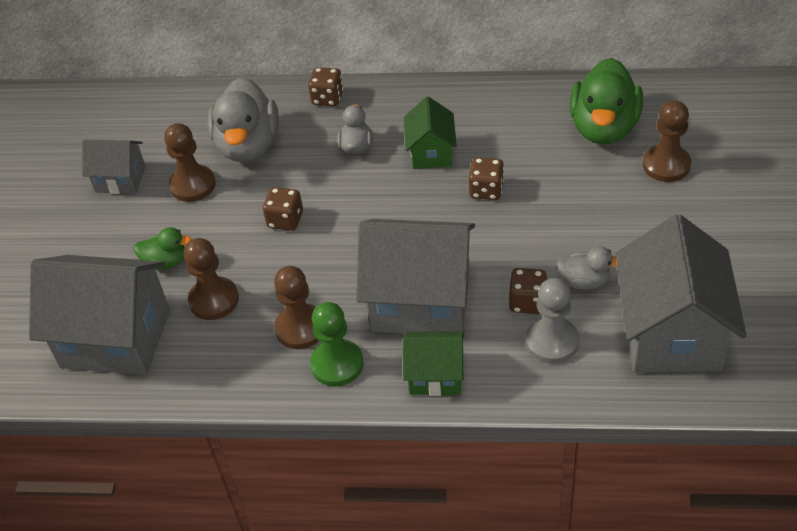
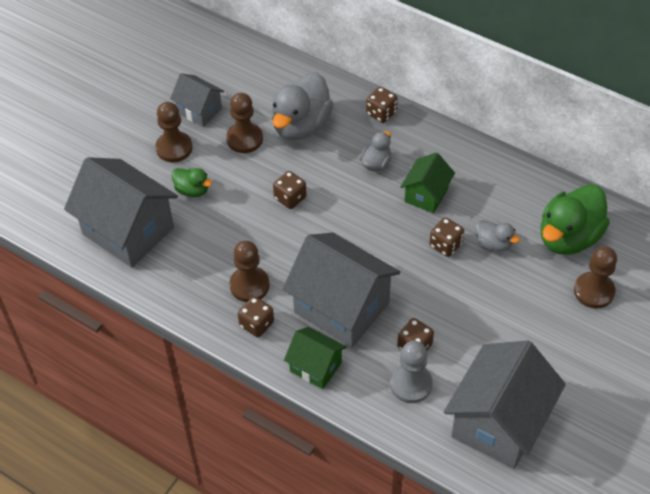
camera: 25 degrees right, 5 degrees up
brown pawn [184,238,239,320] -> brown pawn moved to [155,102,193,162]
green pawn [310,302,363,387] -> brown dice [238,296,274,337]
grey duck [557,246,617,290] -> grey duck moved to [475,220,520,252]

